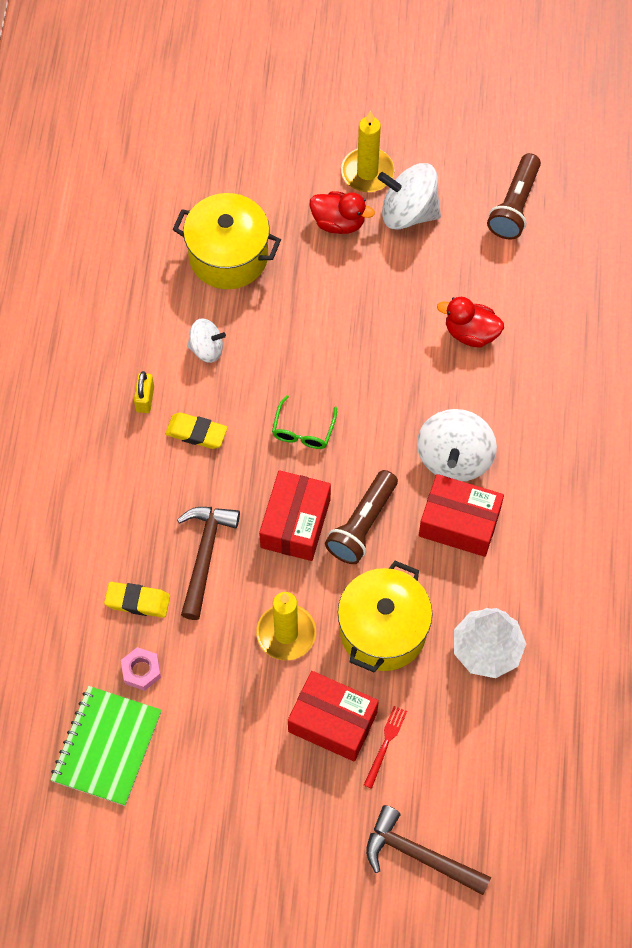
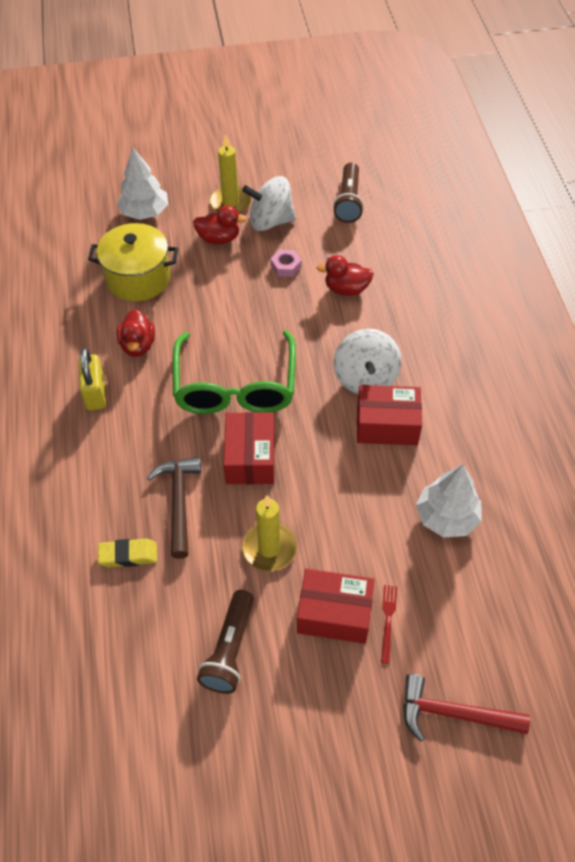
camera: 15 degrees left, 10 degrees down
green notebook [51,686,162,806] -> none
pink nut [121,647,161,691] -> pink nut moved to [271,249,301,277]
yellow padlock [134,371,154,413] -> yellow padlock [78,348,106,410], size x1.55
yellow eraser [165,413,228,449] -> none
white spinning top [187,318,226,363] -> red duck [117,309,155,357]
green glasses [272,395,337,449] -> green glasses [172,330,296,414], size x2.40
brown flashlight [325,470,398,564] -> brown flashlight moved to [197,590,254,694]
yellow pot [338,561,433,672] -> none
brown hammer [366,805,491,895] -> red hammer [403,674,530,742]
none -> white tree [117,148,168,220]

